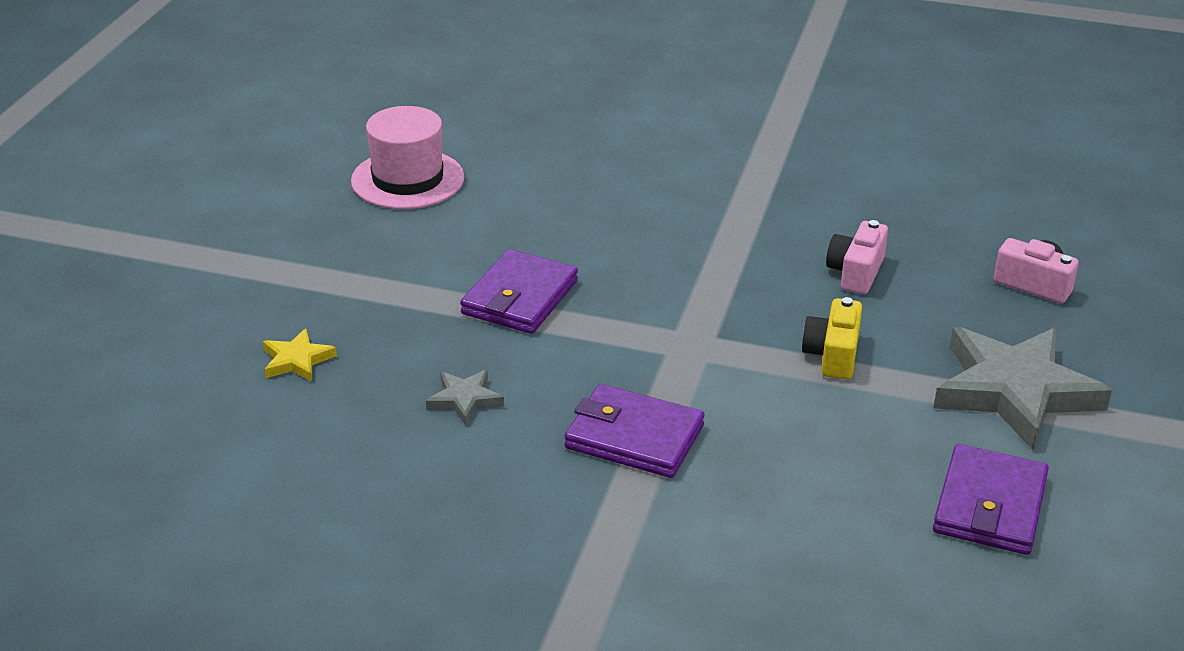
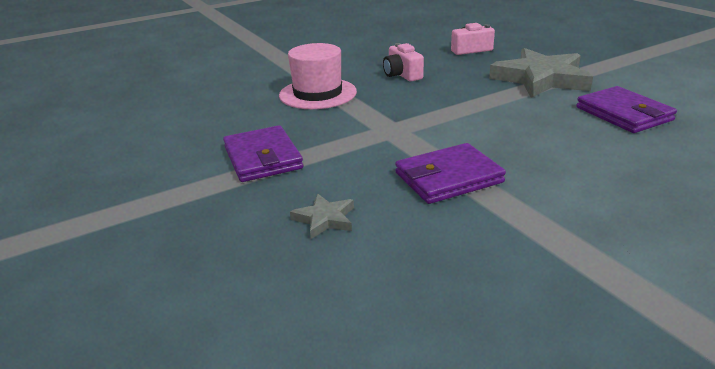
camera: 45 degrees left, 5 degrees down
yellow star [263,329,337,382] -> none
pink hat [351,106,465,209] -> pink hat moved to [279,43,357,109]
yellow camera [802,297,862,379] -> none

